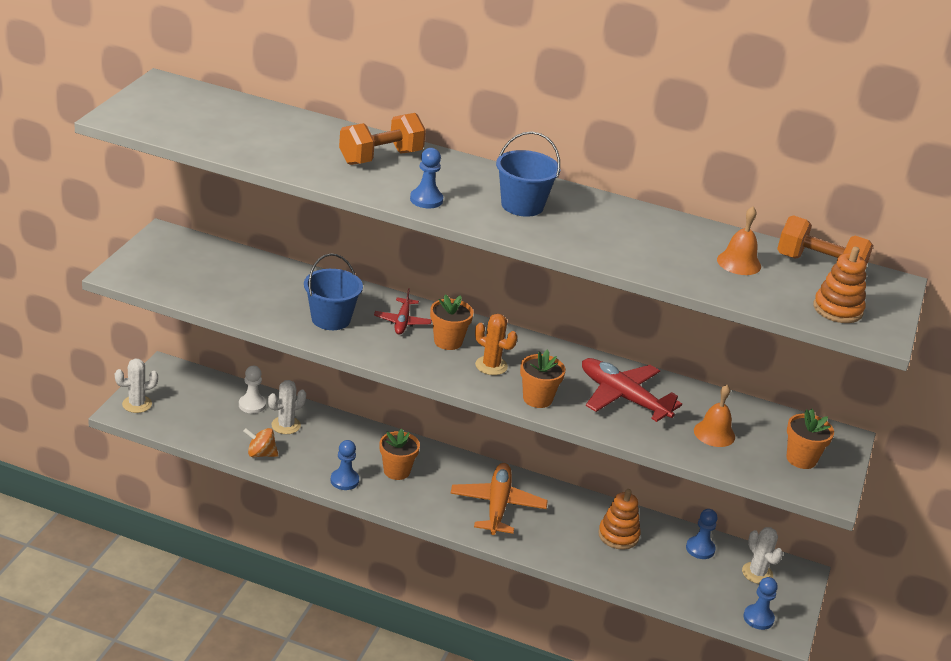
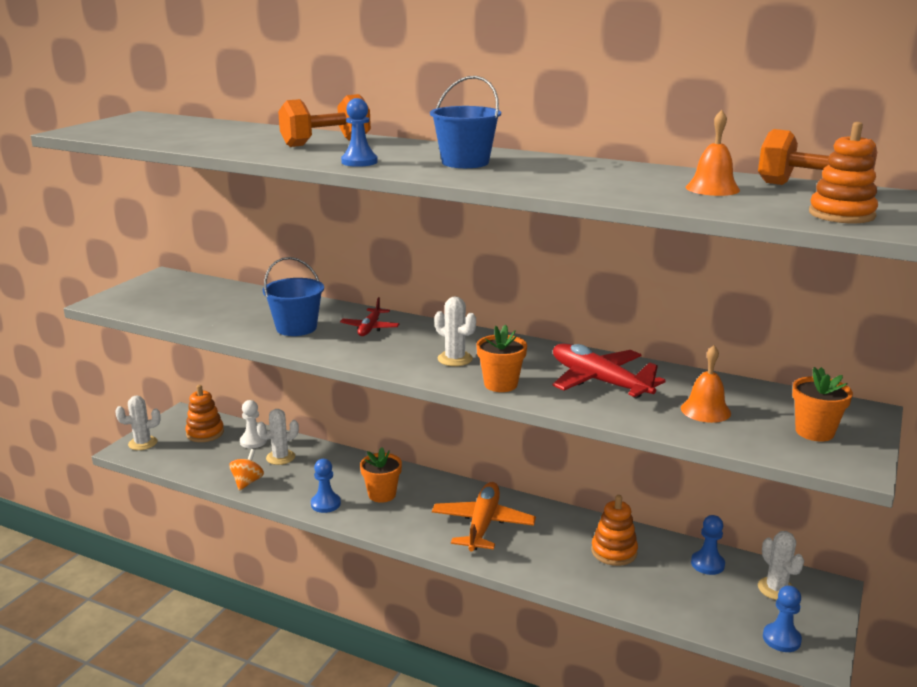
camera: 10 degrees right, 10 degrees down
orange spinning top [243,428,278,457] -> orange spinning top turned 90 degrees clockwise [229,449,264,491]
orange flower pot [430,294,474,350] -> none
orange cactus [475,314,517,375] -> white cactus [434,296,476,366]
none -> orange stacking toy [185,385,224,442]

